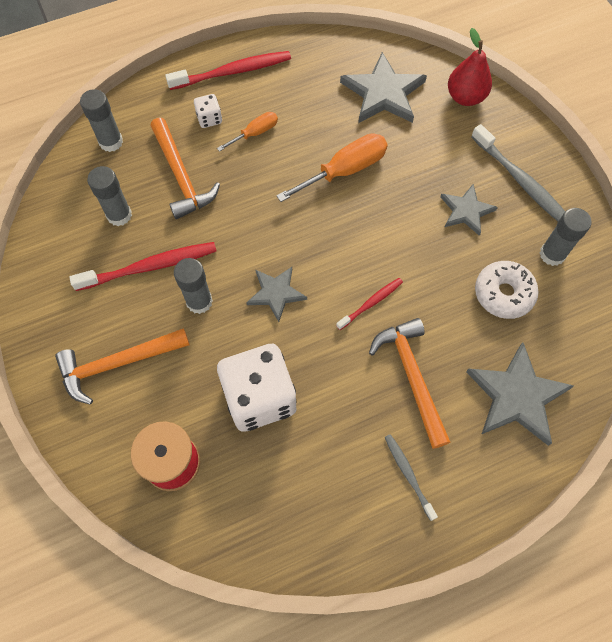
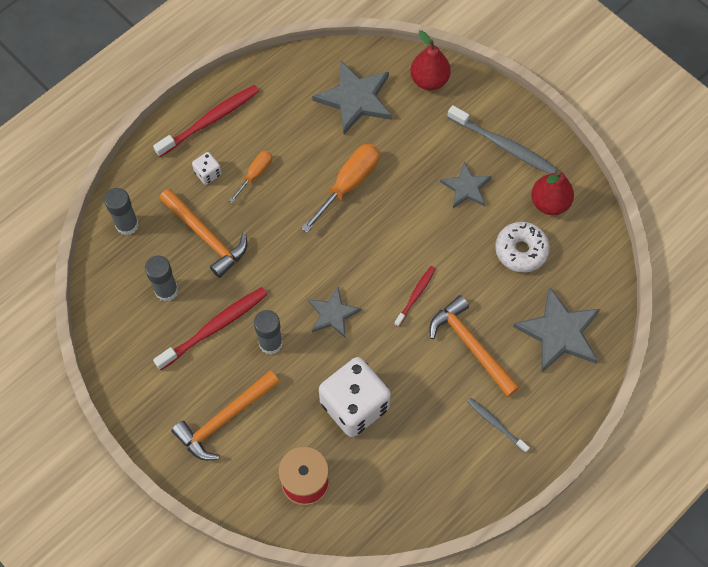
camera: 20 degrees left, 0 degrees up
grey glue stick [540,208,592,266] -> red pear [531,171,574,215]

